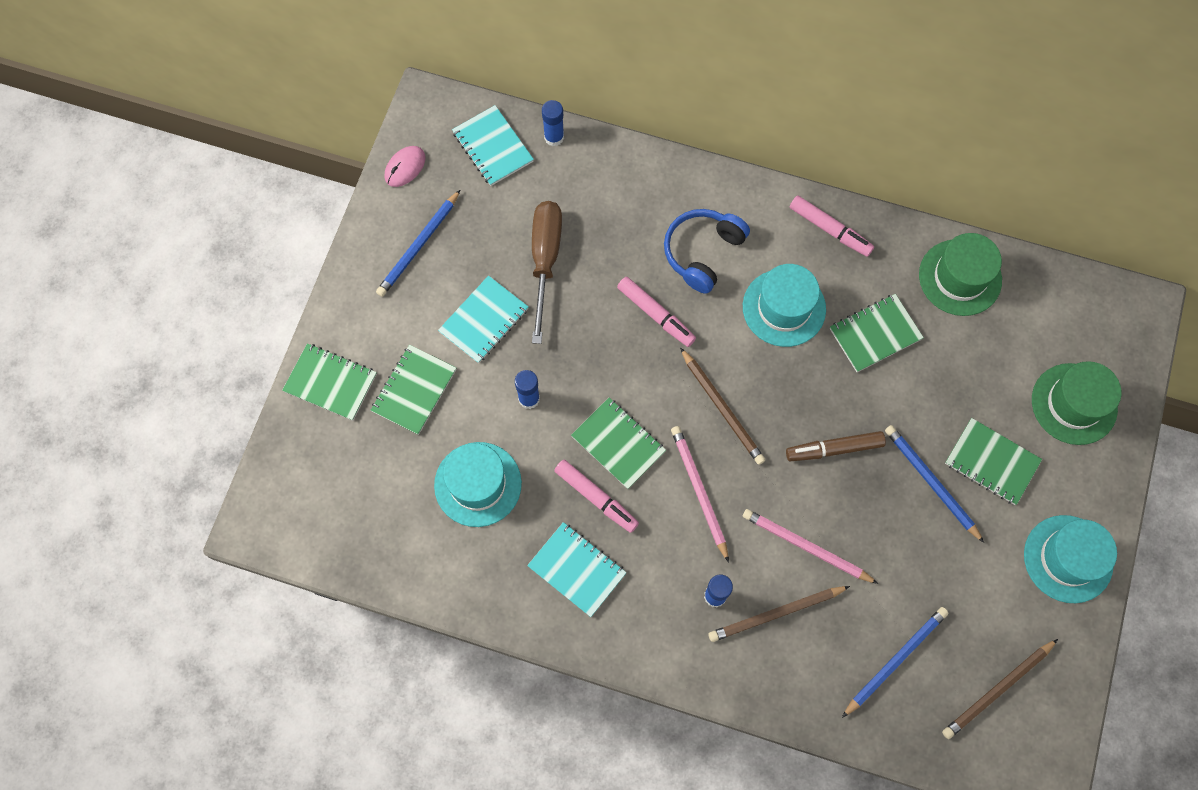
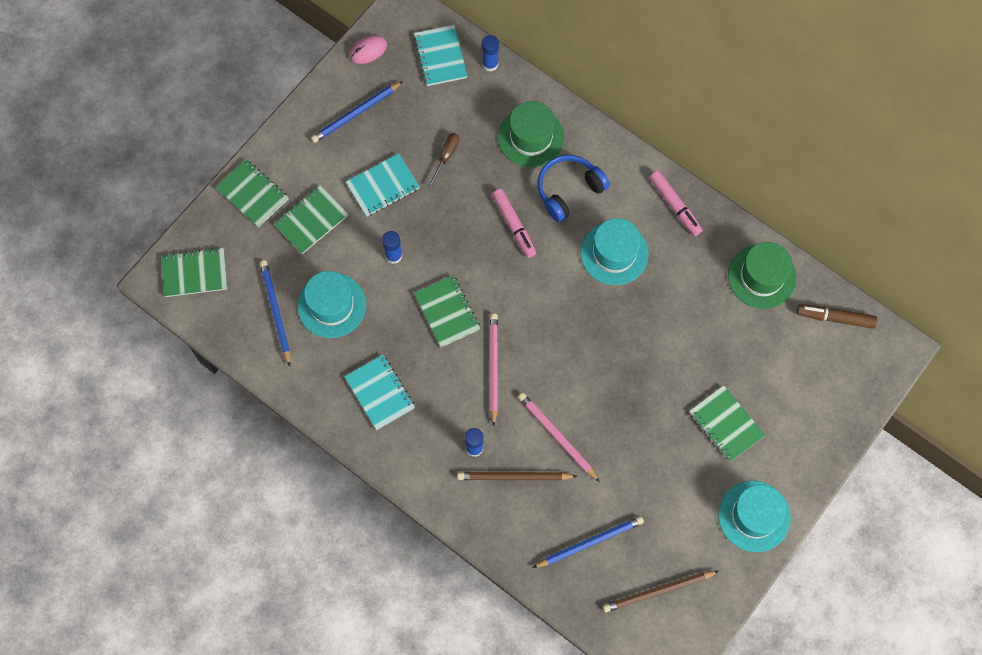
camera: 20 degrees right, 0 degrees up
brown screwdriver [532,201,562,344] -> brown screwdriver [428,133,459,188], size x0.52
pink marker [554,460,639,533] -> none
brown pencil [680,347,765,465] -> none
brown marker [786,431,886,461] -> brown marker moved to [797,304,877,329]
green notebook [830,294,924,372] -> green notebook moved to [161,247,227,297]
blue pencil [885,425,984,543] -> blue pencil moved to [260,260,290,367]
green hat [1032,361,1121,445] -> green hat moved to [498,101,564,168]

